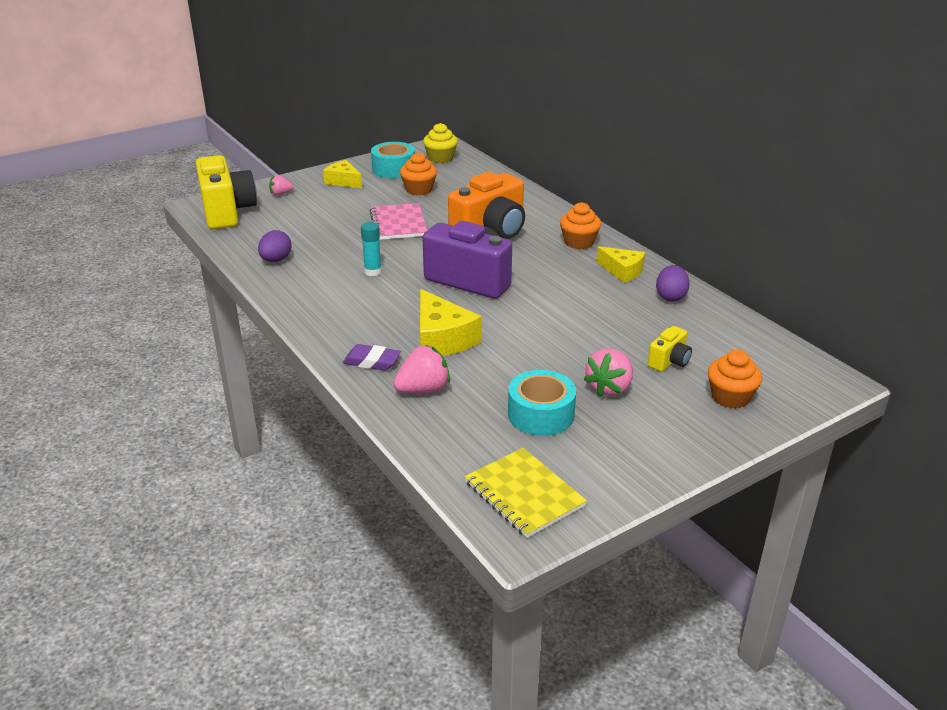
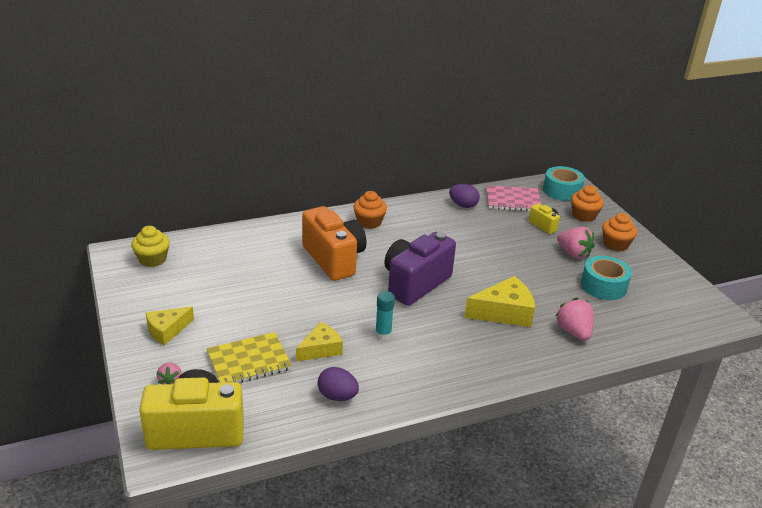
camera: 80 degrees left, 0 degrees up
purple eraser [343,344,401,371] -> none
pink notebook [370,203,427,240] -> pink notebook moved to [486,185,542,211]
turquoise tape [371,142,415,178] -> turquoise tape moved to [543,166,585,201]
orange cupcake [400,153,437,195] -> orange cupcake moved to [602,213,637,251]
yellow notebook [465,448,587,538] -> yellow notebook moved to [207,332,292,383]
yellow cheese [596,246,645,283] -> yellow cheese moved to [296,322,343,362]

